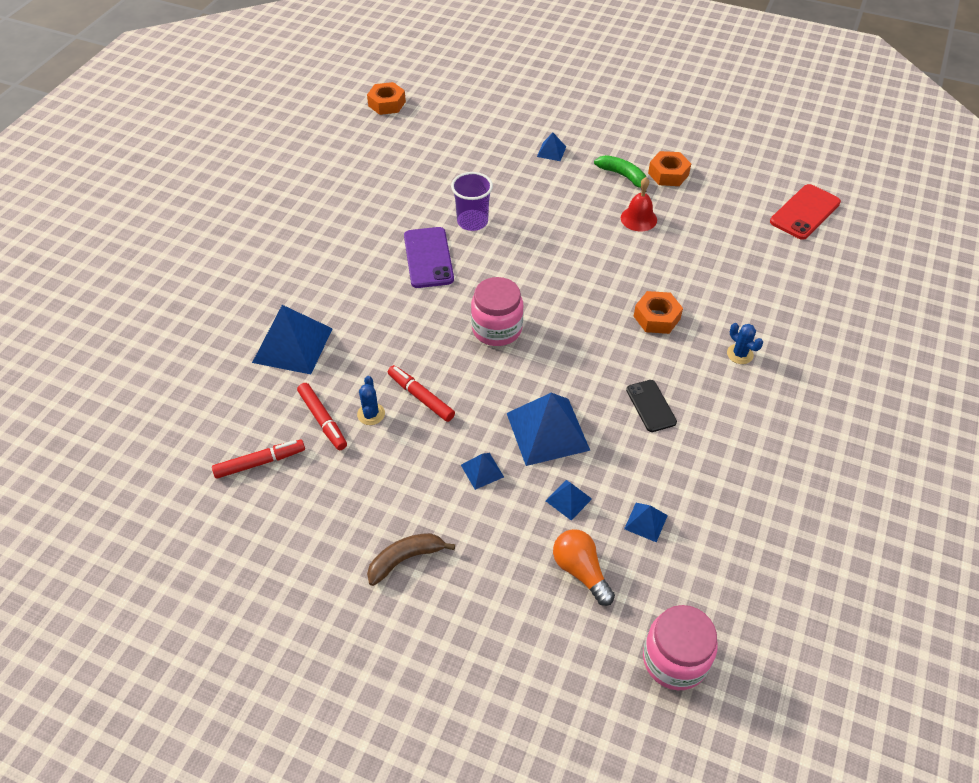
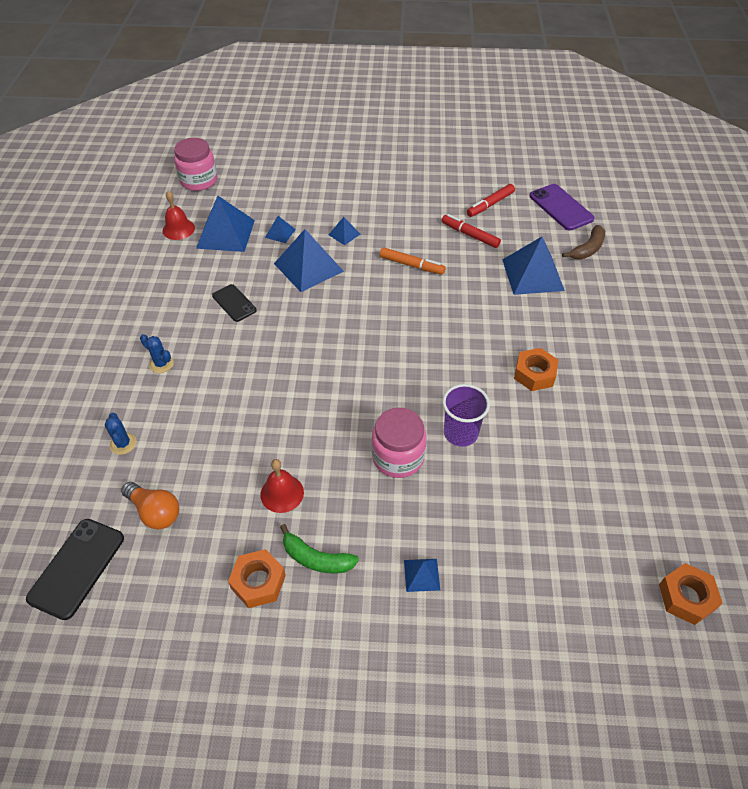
camera: 160 degrees right, 0 degrees up
blue cactus [357,376,385,425] -> blue cactus moved to [105,413,136,455]
brown banana [367,533,455,586] -> brown banana moved to [562,225,605,259]
red marker [388,365,455,422] -> orange marker [380,247,445,275]
purple phone [404,227,454,288] -> purple phone moved to [530,184,595,231]
pink jar [471,277,523,346] -> pink jar moved to [372,408,427,478]
orange light bulb [553,529,615,606] -> orange light bulb moved to [121,482,179,529]
blue pyramid [624,503,668,542] -> blue pyramid [196,196,255,252], size x2.10
orange nut [634,291,683,334] -> orange nut moved to [514,348,559,391]
red phone [770,184,841,240] -> black phone [26,519,124,620]
none -> red bell [163,191,195,240]

